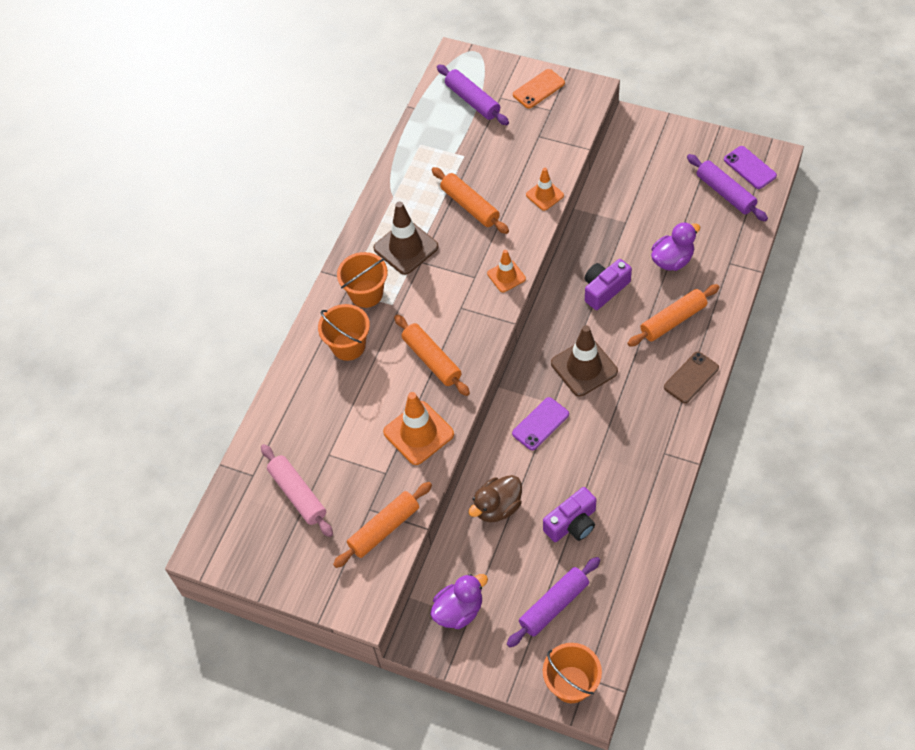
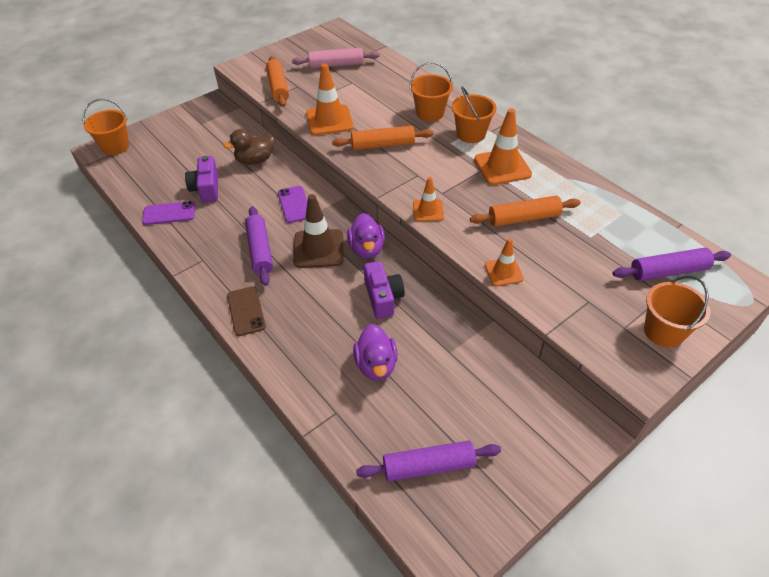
camera: 115 degrees right, 10 degrees down
brown traffic cone [373,201,439,275] -> orange traffic cone [474,109,532,185]
purple duck [430,574,488,629] -> purple duck moved to [347,213,385,258]
brown duck [468,475,522,522] -> brown duck turned 105 degrees counterclockwise [224,129,275,165]
purple rolling pin [507,557,600,647] -> purple rolling pin moved to [245,206,273,286]
orange phone [513,69,565,108] -> orange bucket [644,276,711,348]
orange rolling pin [627,284,720,347] -> none
purple phone [724,146,777,189] -> purple phone moved to [142,201,195,225]

